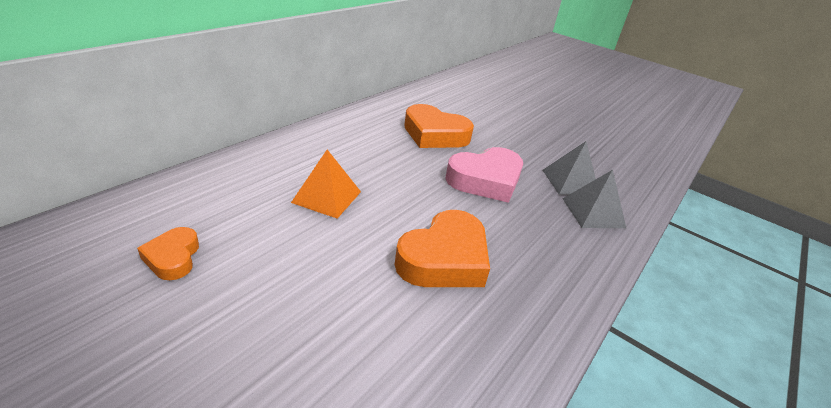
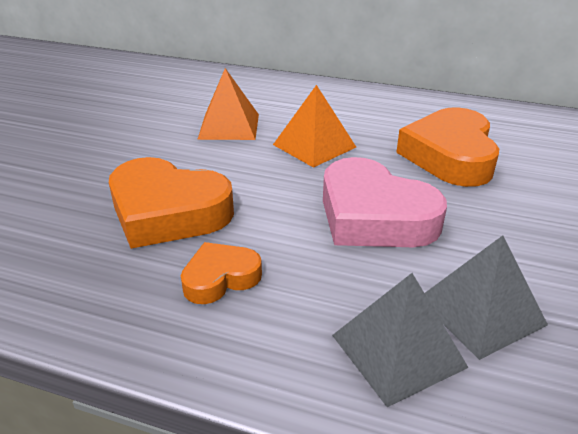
camera: 75 degrees right, 0 degrees up
orange heart [137,227,199,280] -> orange heart moved to [181,242,262,304]
none -> orange pyramid [273,85,356,168]

